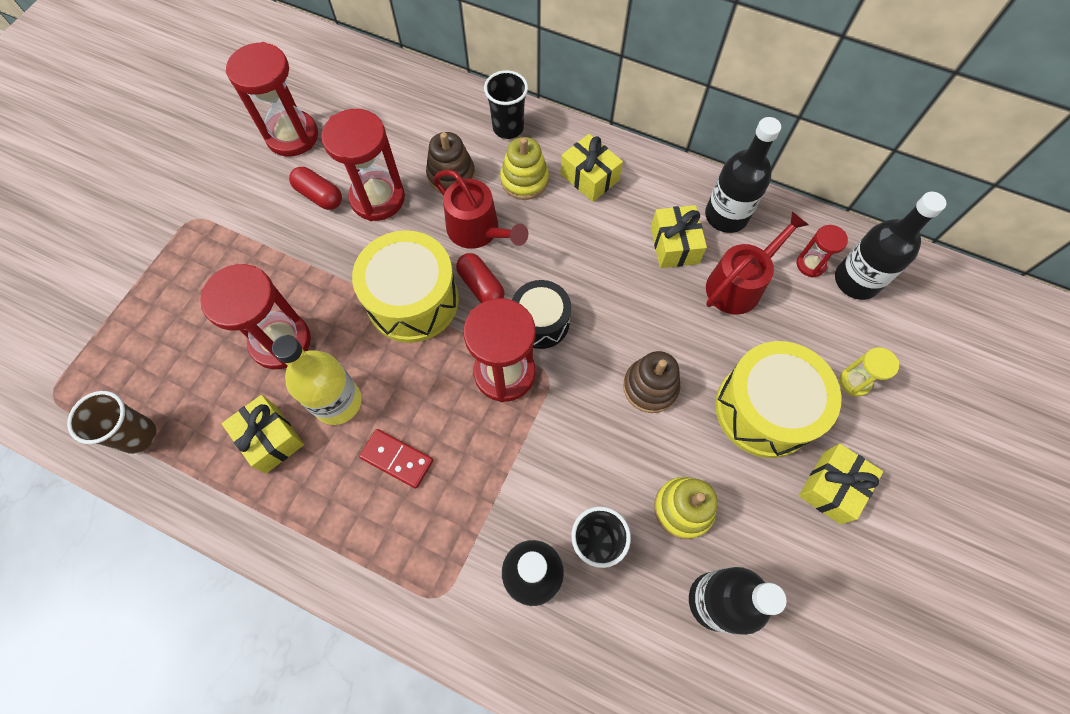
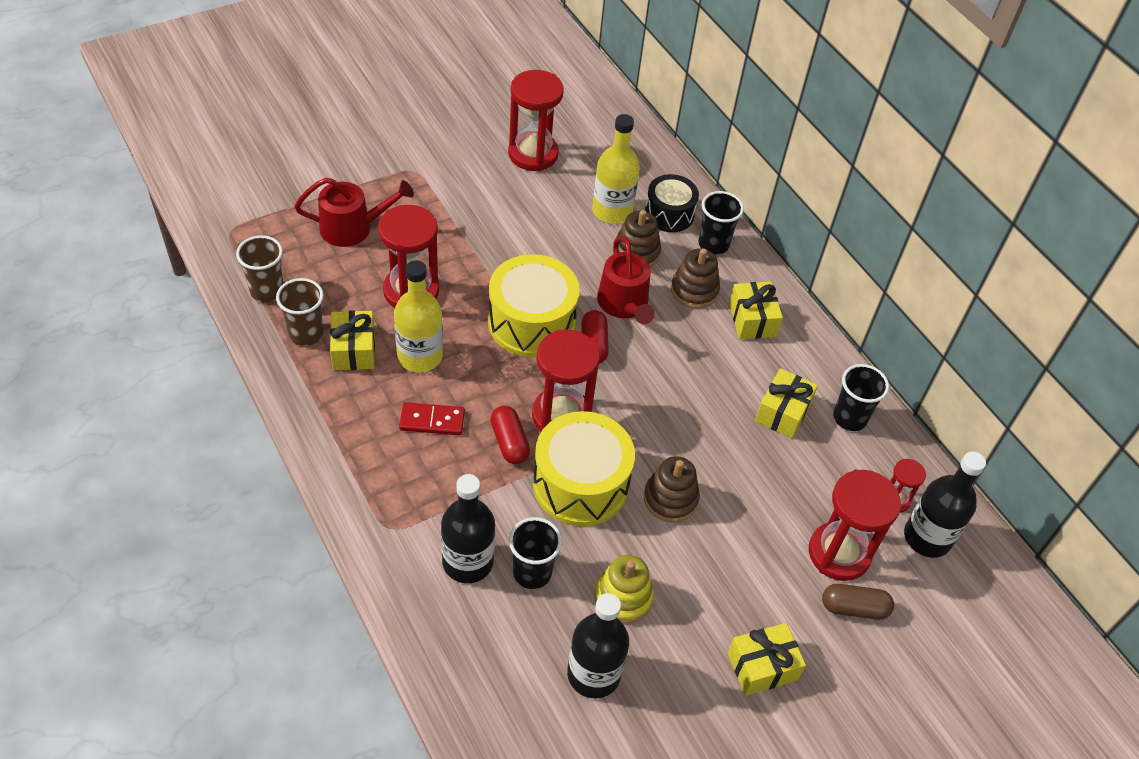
camera: 30 degrees right, 15 degrees down
red capsule [289,167,342,210] -> red capsule moved to [490,406,530,464]
red hourglass [321,109,405,221] -> red hourglass moved to [809,469,901,581]
red domino [359,429,433,489] -> red domino turned 60 degrees counterclockwise [399,402,465,435]
yellow stacking toy [500,137,549,200] -> brown stacking toy [671,248,720,309]
black drum [512,280,571,349] -> black drum moved to [645,174,699,232]
black bottle [705,117,781,233] -> black cup [833,364,889,431]
red watering can [706,211,809,315] -> red watering can moved to [294,178,414,247]
yellow drum [715,341,842,458] -> yellow drum moved to [533,411,635,526]
yellow hourglass [839,347,899,396] -> brown capsule [822,584,894,620]
none -> brown cup [276,278,324,346]
none -> yellow bottle [592,114,640,224]

